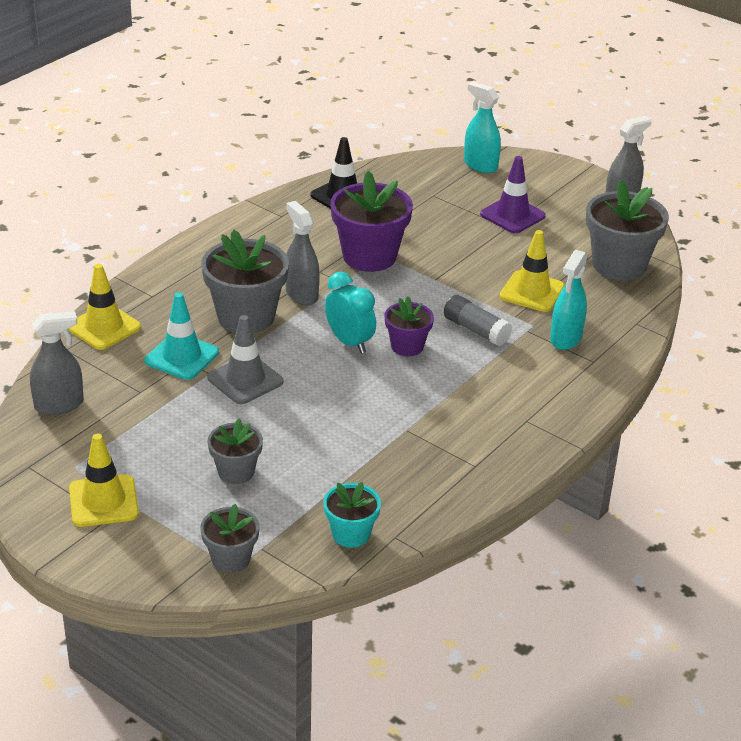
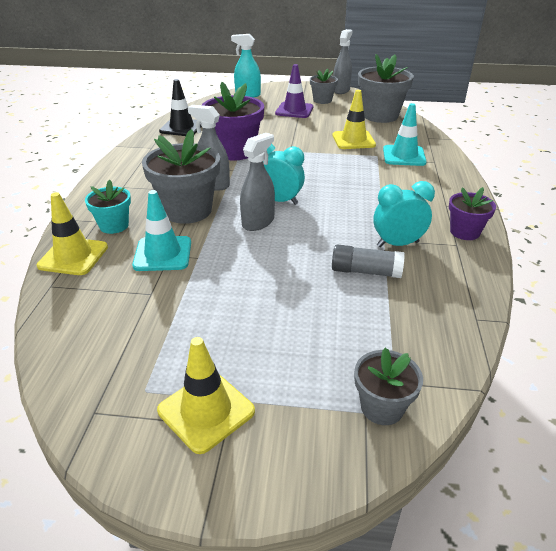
camera: 30 degrees left, 0 degrees up
grey spray bottle [30,311,84,415] -> grey spray bottle moved to [240,133,275,231]
grey traffic cone [207,315,283,404] -> none
grey flower pot [208,419,263,484] -> grey flower pot moved to [310,69,338,104]
turquoise flower pot [323,482,381,548] -> turquoise flower pot moved to [85,179,131,234]
purple flower pot [384,297,434,356] -> purple flower pot moved to [449,187,496,240]
grey glue stick [444,295,512,346] -> grey glue stick moved to [332,244,405,278]
turquoise spray bottle [550,250,588,350] -> turquoise traffic cone [383,103,427,166]
none -> turquoise clock [373,181,435,247]

